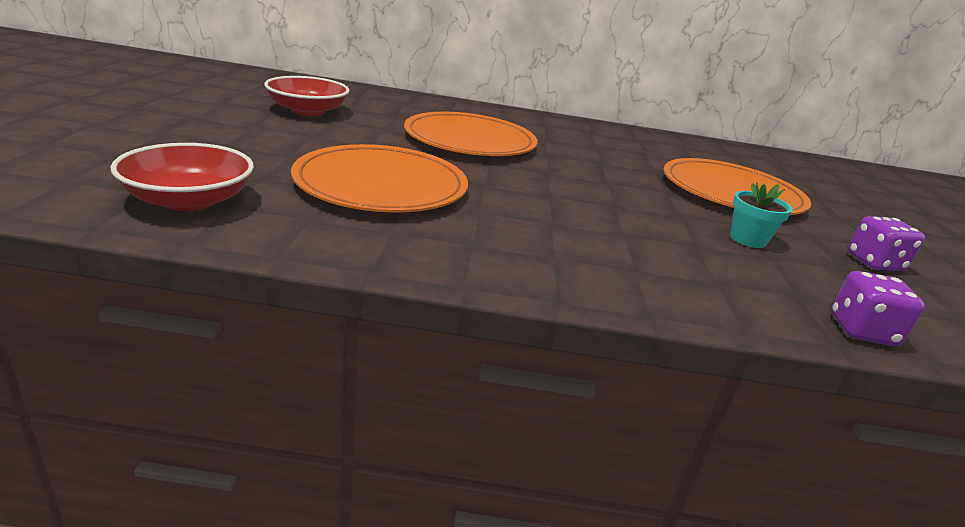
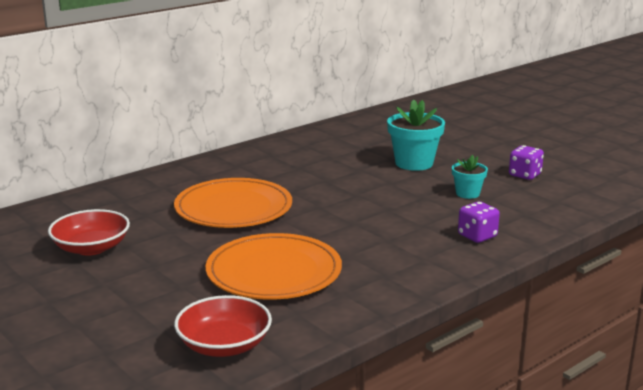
camera: 40 degrees left, 5 degrees down
orange plate [663,158,811,215] -> turquoise flower pot [387,99,445,171]
purple dice [831,271,925,346] -> purple dice moved to [458,201,500,243]

